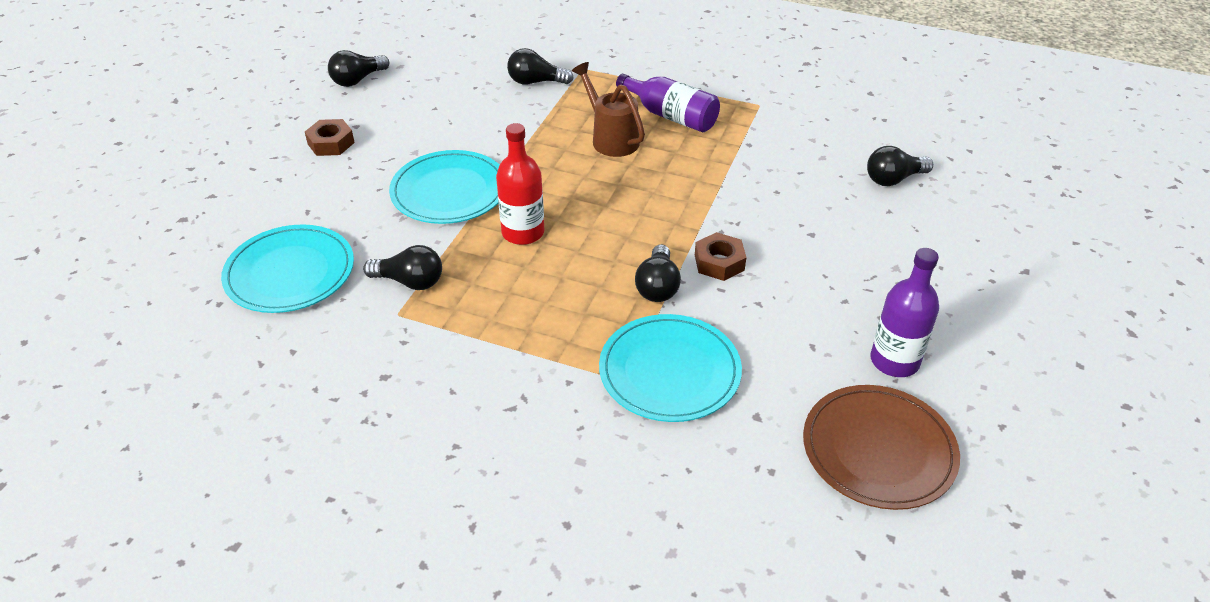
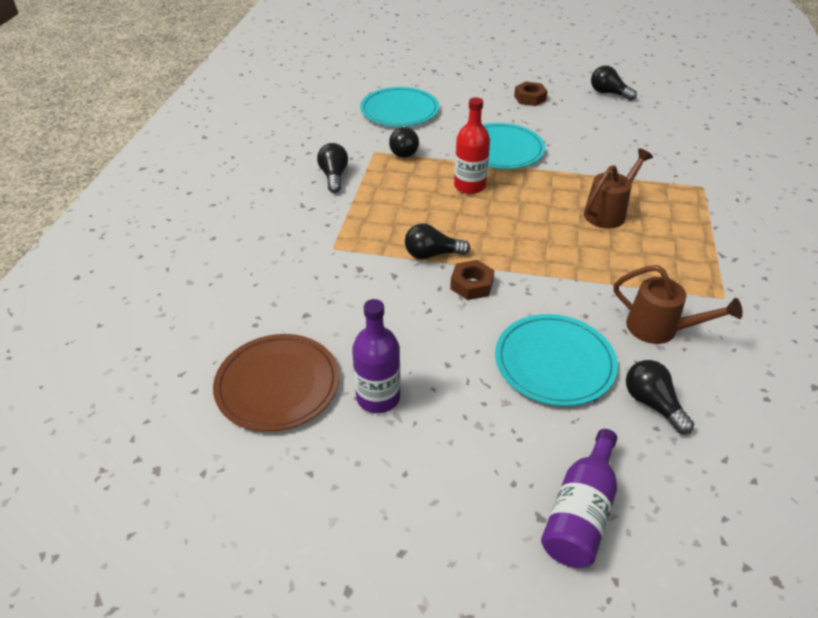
camera: 80 degrees right, 0 degrees up
black light bulb [507,48,574,85] -> black light bulb moved to [317,143,348,193]
turquoise plate [599,314,742,422] -> turquoise plate moved to [495,314,618,406]
purple bottle [616,74,720,132] -> purple bottle moved to [541,429,617,568]
none -> brown watering can [613,265,743,344]

